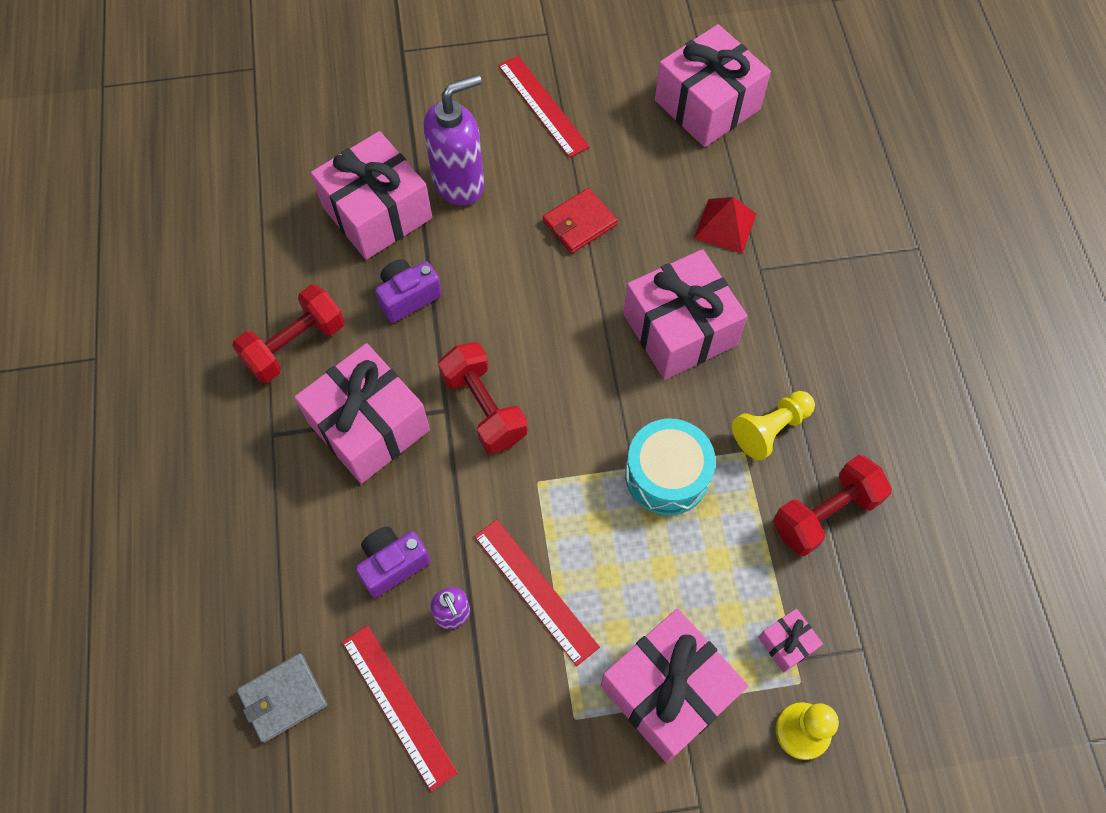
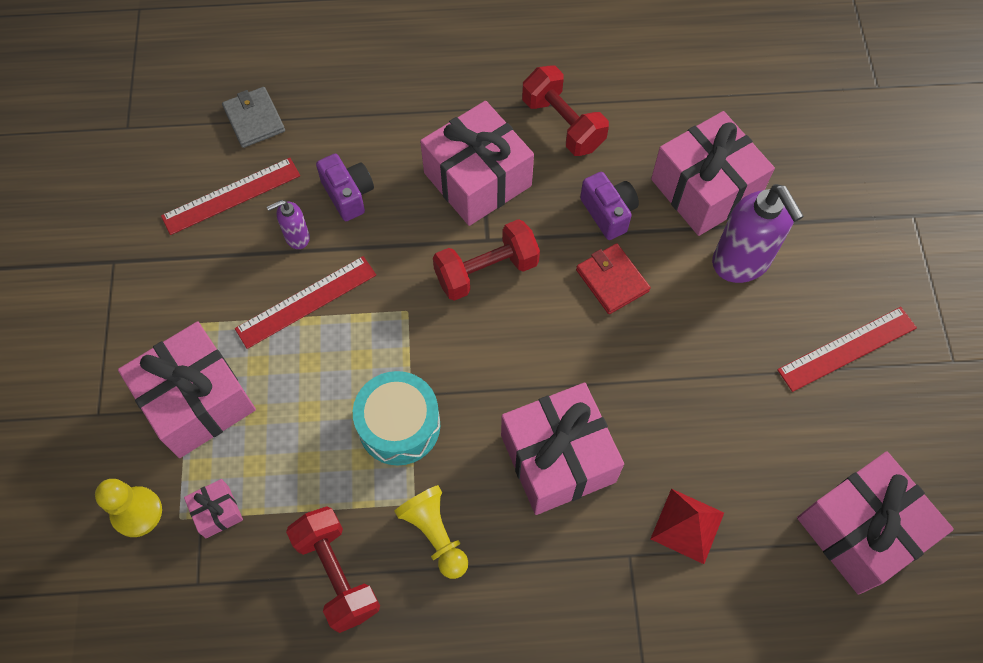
camera: 95 degrees right, 0 degrees up
red wallet [543,188,618,253] -> red wallet moved to [576,243,650,314]

